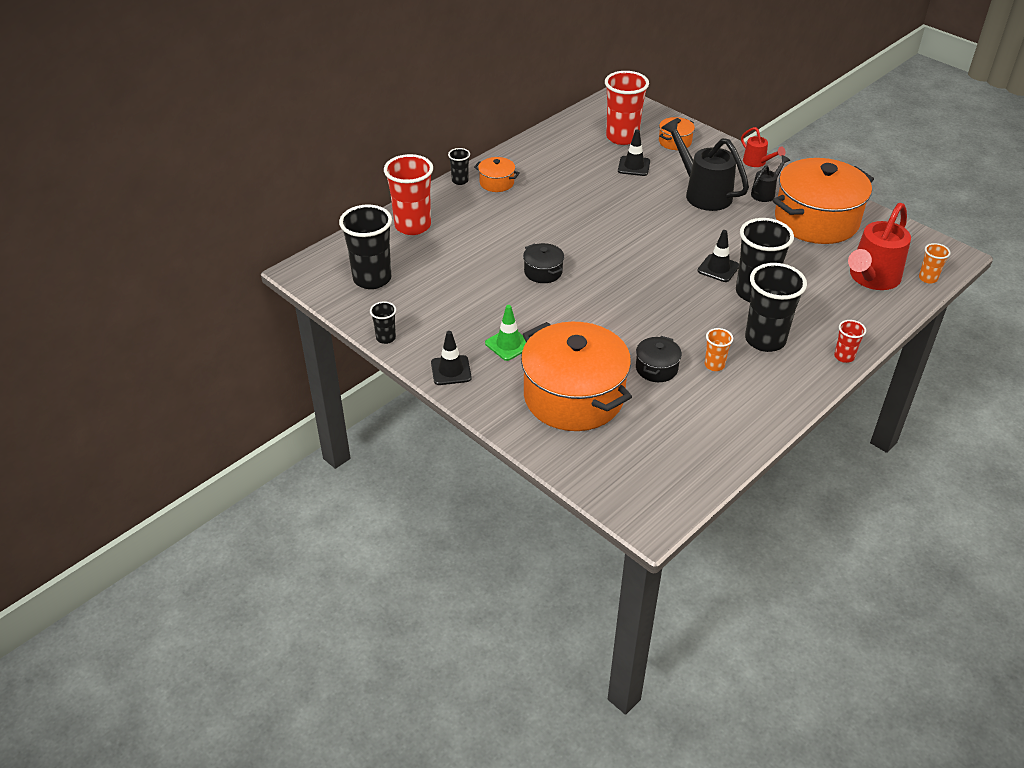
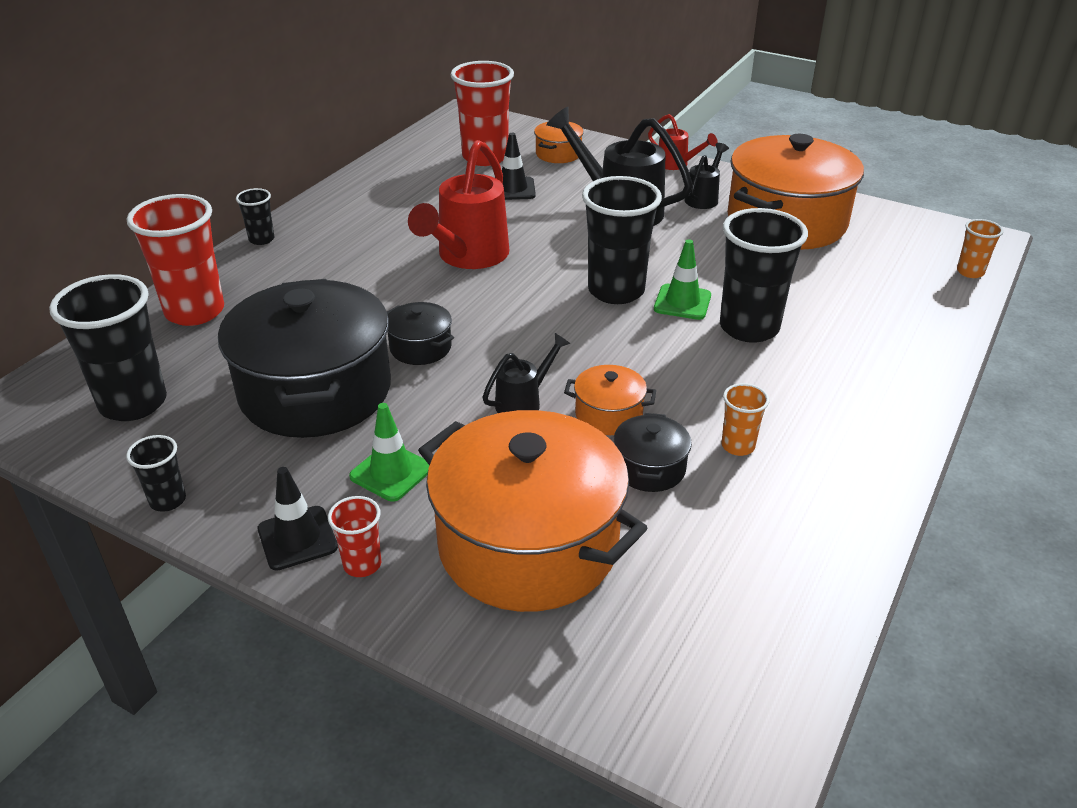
camera: 15 degrees left, 5 degrees down
orange pot [474,157,520,192] -> orange pot moved to [564,365,656,435]
black traffic cone [698,230,739,282] -> green traffic cone [654,239,711,320]
black cup [745,263,807,352] -> black cup moved to [582,176,662,304]
red cup [834,320,866,363] -> red cup moved to [328,496,381,577]
red watering can [848,203,911,290] -> red watering can moved to [408,140,509,269]
none -> black pot [218,279,391,438]
none -> black watering can [482,333,570,413]

